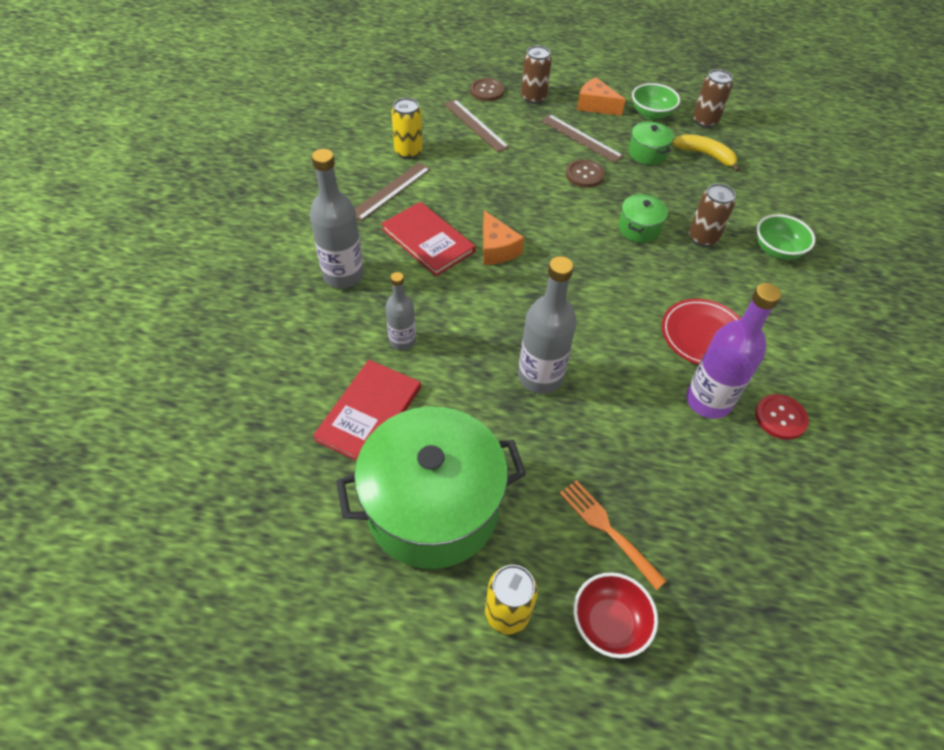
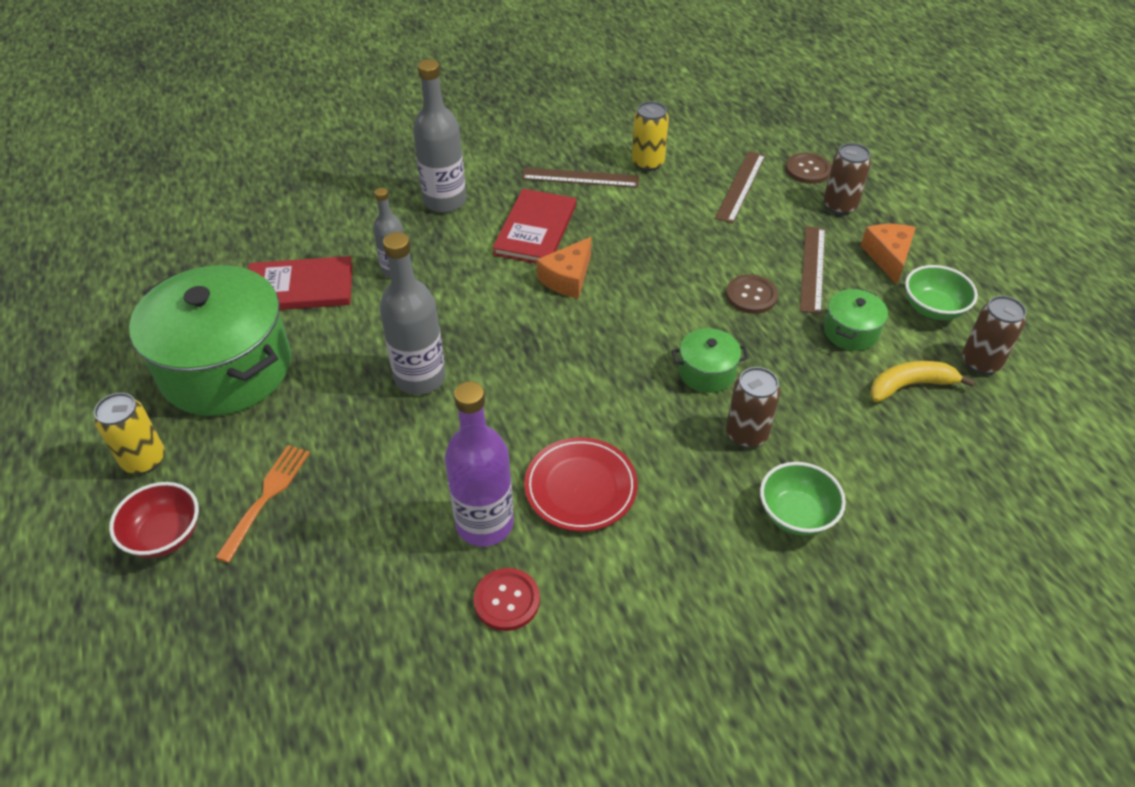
camera: 60 degrees right, 5 degrees down
yellow banana [672,134,740,172] -> yellow banana turned 105 degrees counterclockwise [870,361,975,402]

